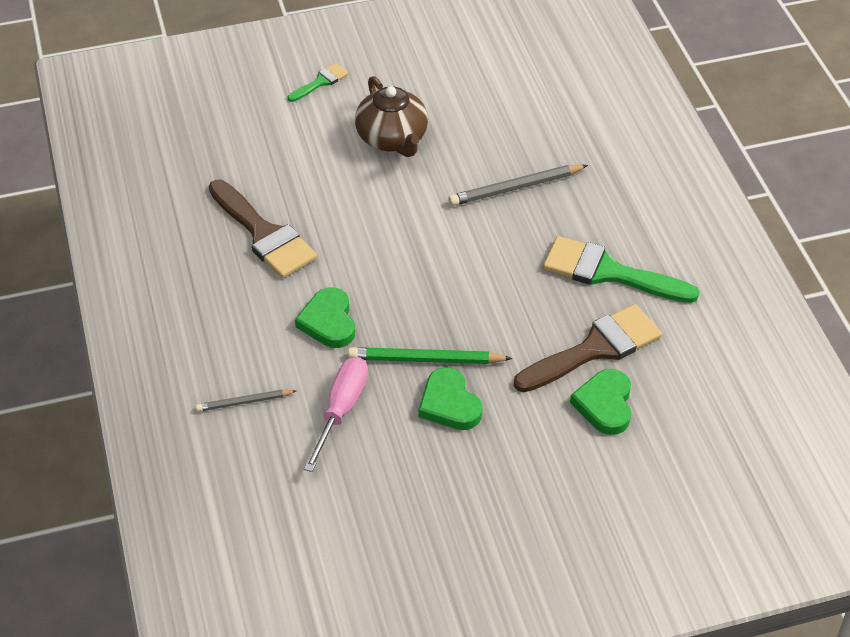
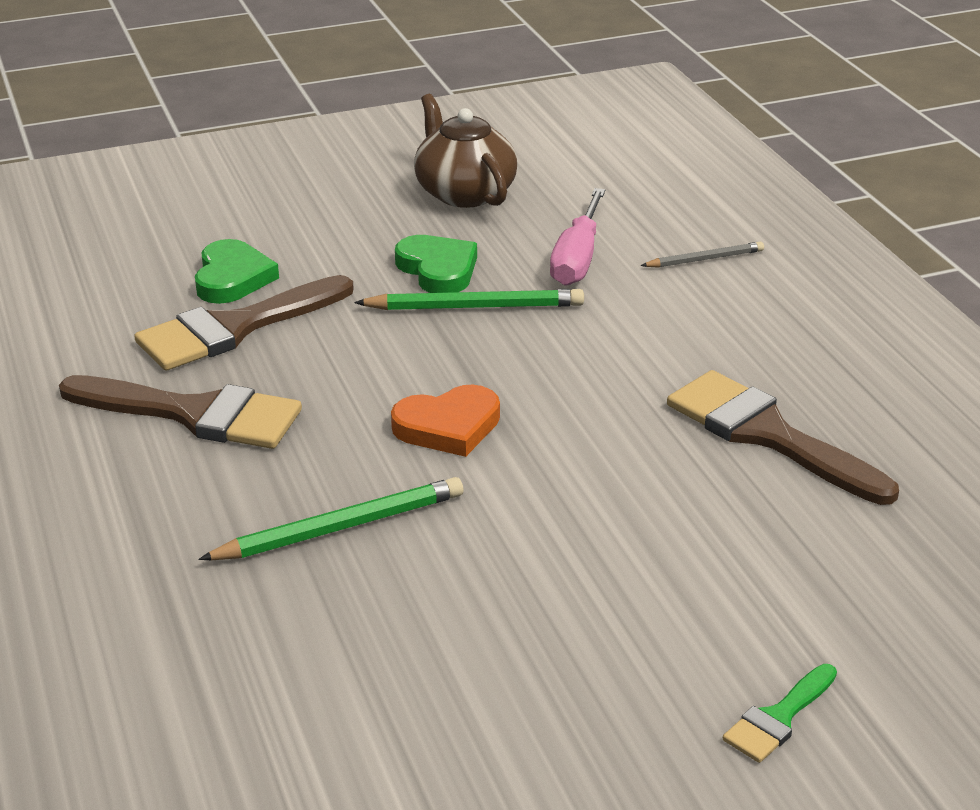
camera: 175 degrees right, 15 degrees down
green heart [295,287,355,348] -> none
brown teapot [355,76,428,157] -> brown teapot moved to [414,94,518,208]
grey pencil [449,165,588,206] -> green pencil [198,477,464,560]
green brush [543,236,699,303] -> brown brush [59,375,302,449]
none -> orange heart [391,384,500,457]

